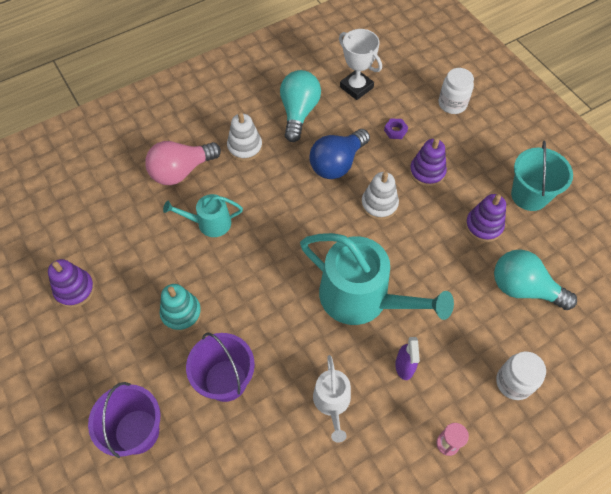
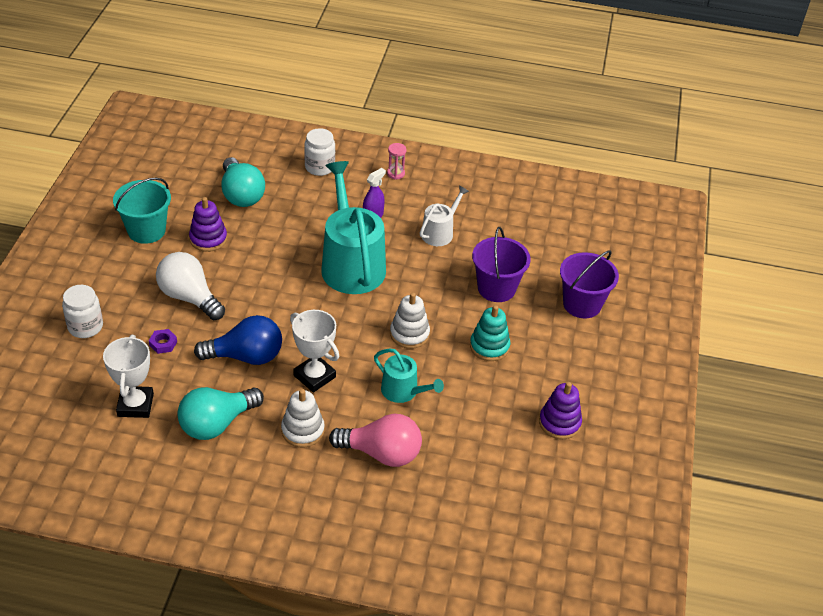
camera: 140 degrees left, 15 degrees down
white stacking toy [361,172,399,220] -> white stacking toy moved to [390,292,430,349]
purple stacking toy [410,138,447,187] -> white light bulb [156,252,225,320]
none -> white trophy [290,310,339,392]

